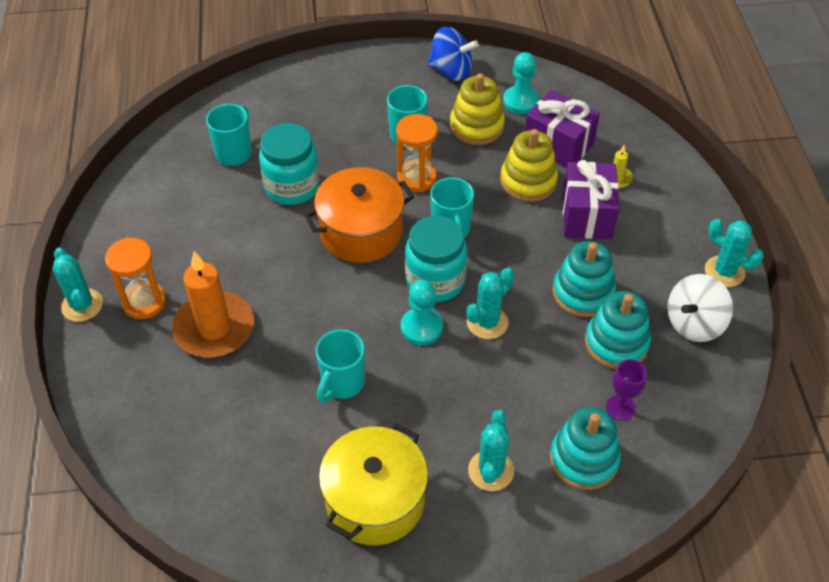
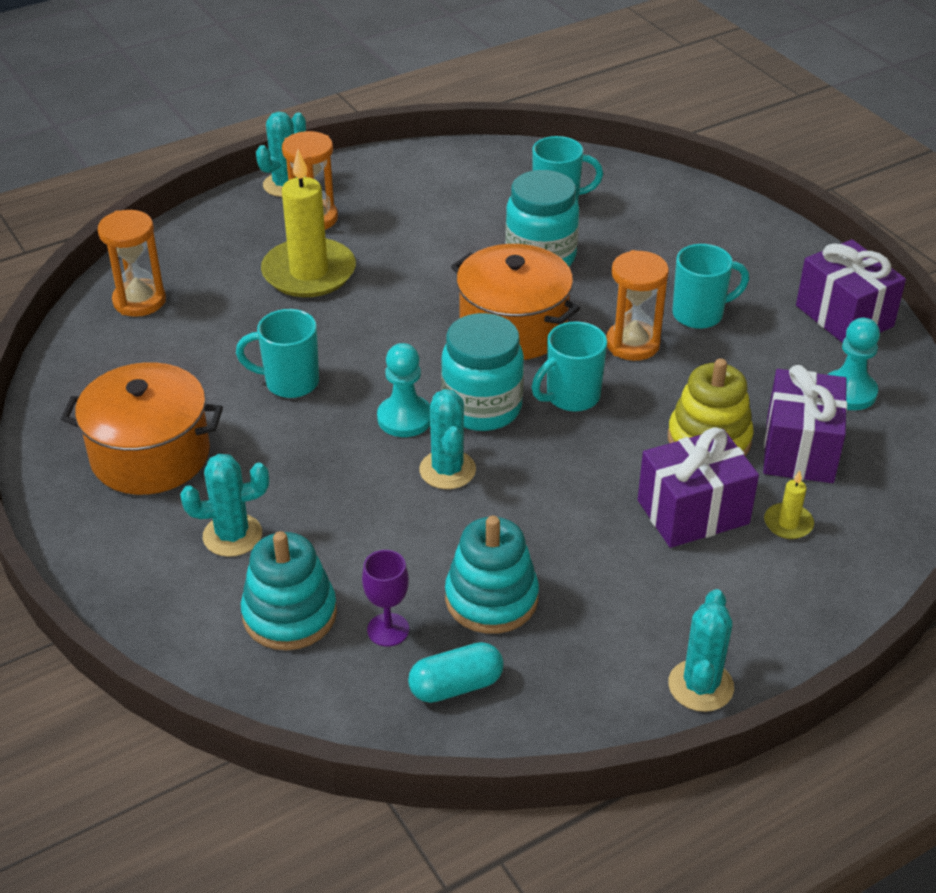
camera: 65 degrees right, 10 degrees down
orange candle [172,251,254,358] -> yellow candle [261,150,356,297]
yellow pot [319,423,428,545] -> orange pot [61,362,223,495]
blue spinning top [428,27,479,81] -> purple gift [796,239,906,343]
yellow stacking toy [450,73,505,145] -> none
turquoise cactus [467,268,514,339] -> turquoise cactus turned 60 degrees clockwise [419,389,476,489]
turquoise stacking toy [553,241,616,317] -> none
white spinning top [668,274,733,342] -> none
none -> orange hourglass [98,210,166,317]
none -> turquoise capsule [408,642,504,703]

